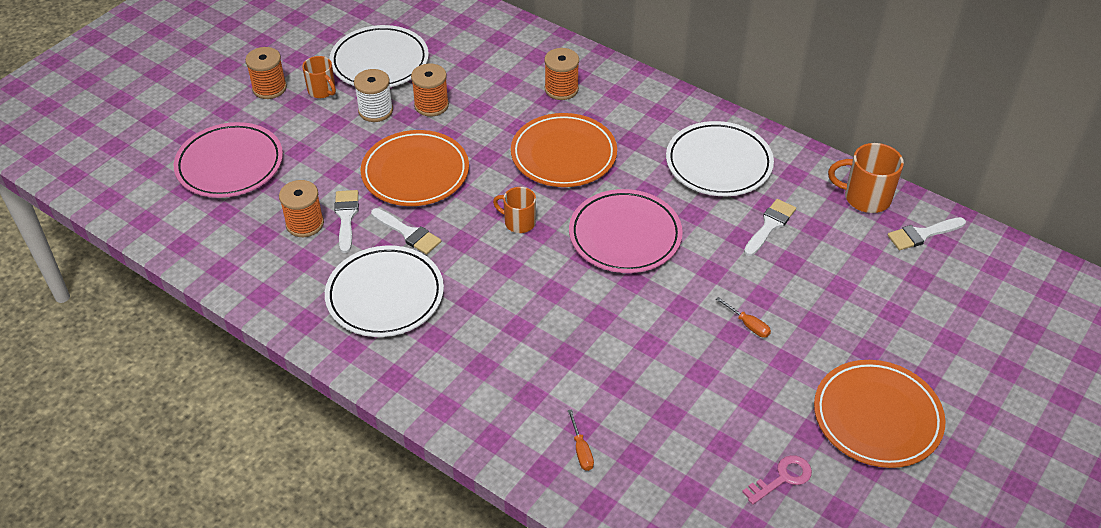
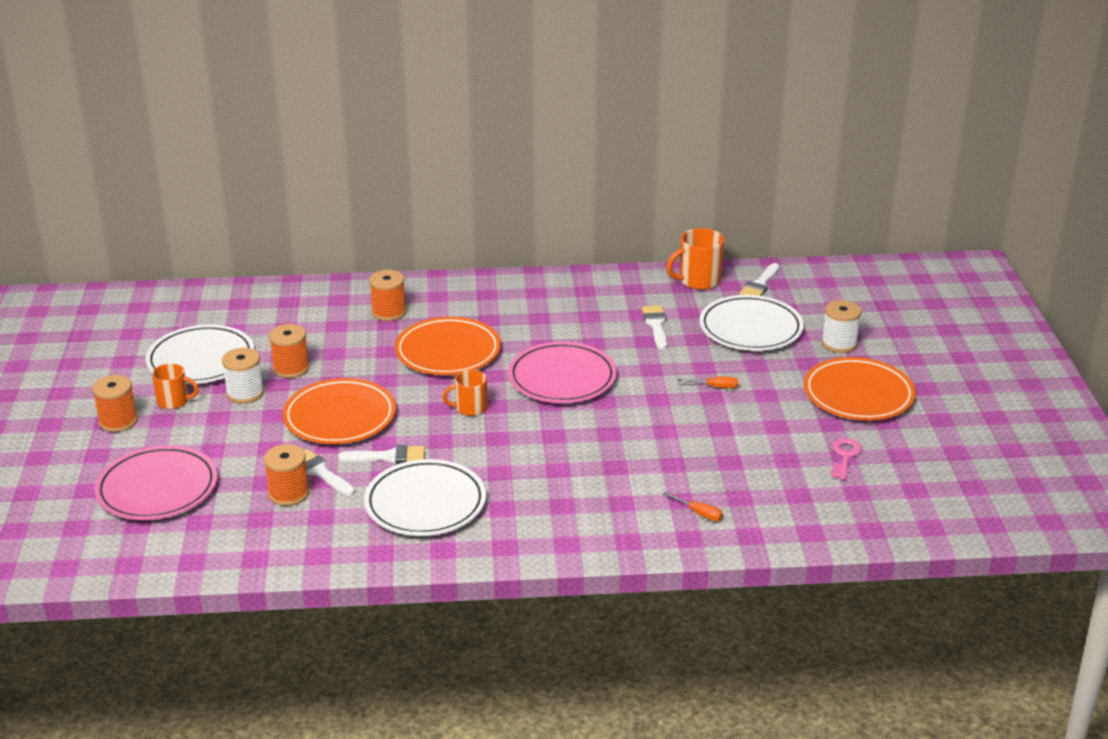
camera: 40 degrees left, 15 degrees down
white plate [666,121,774,196] -> white plate moved to [700,295,804,351]
none -> white spool [822,300,861,353]

